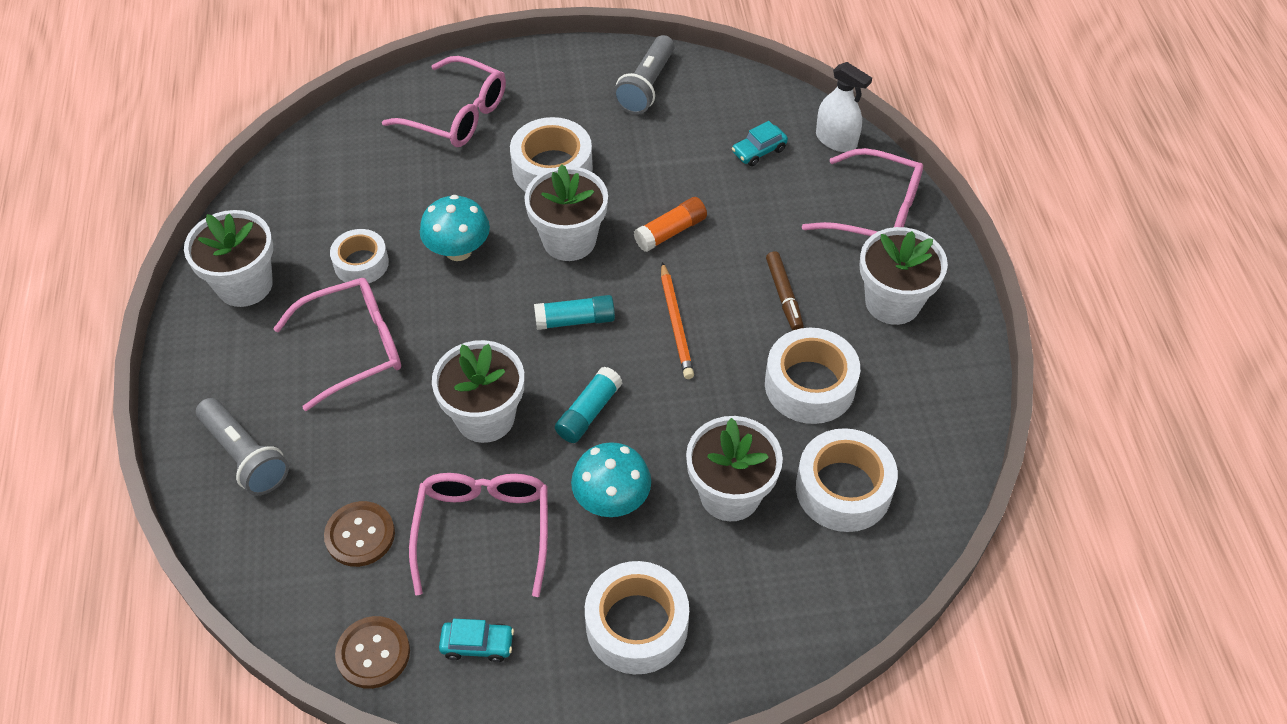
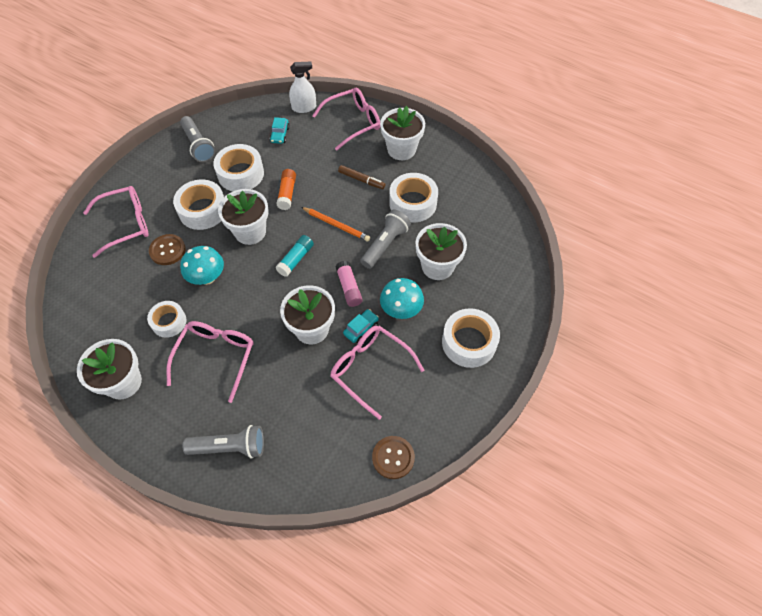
camera: 50 degrees left, 5 degrees up
brown button [324,501,395,567] -> brown button moved to [149,234,186,265]
turquoise car [439,619,514,662] -> turquoise car moved to [343,309,379,343]
turquoise glue stick [555,366,622,443] -> pink glue stick [335,261,363,307]
white tape [796,428,898,532] -> white tape moved to [213,144,264,191]
none -> grey flashlight [360,210,411,269]

